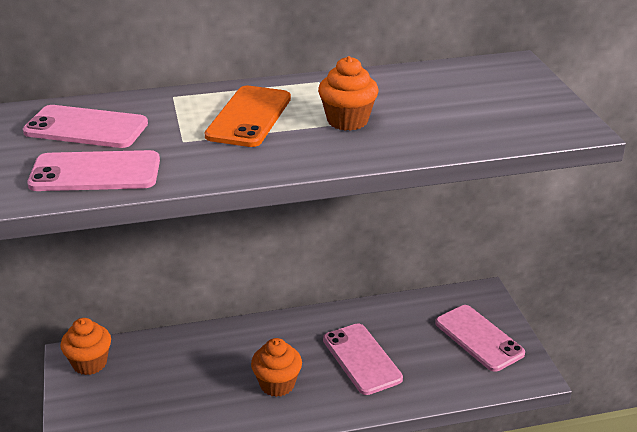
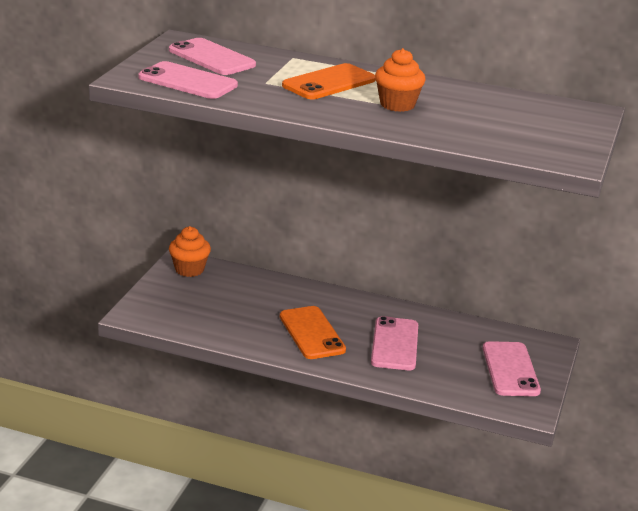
camera: 30 degrees right, 5 degrees down
orange cupcake [251,338,302,397] -> orange phone [280,306,346,359]

